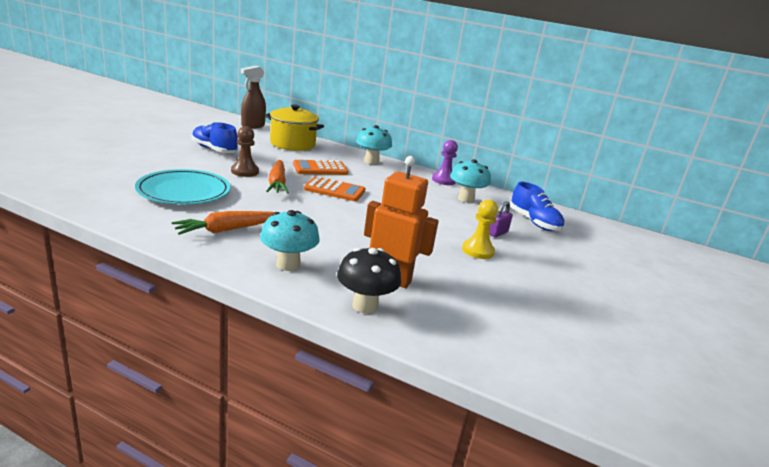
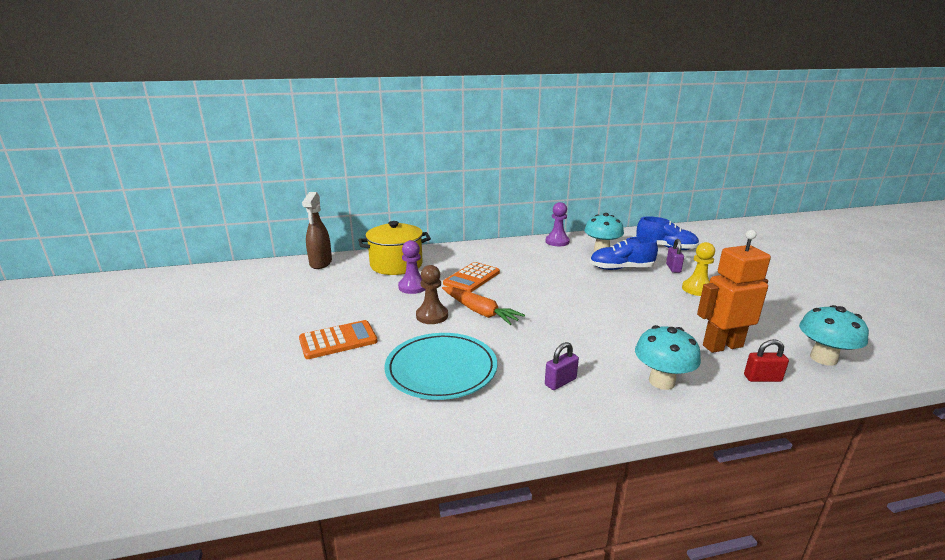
camera: 35 degrees left, 0 degrees up
orange carrot [172,211,274,235] -> purple padlock [545,342,579,390]
blue shoe [192,122,238,153] -> blue shoe moved to [590,237,658,270]
orange calculator [304,176,366,202] -> orange calculator moved to [299,320,378,359]
black mushroom [337,248,401,314] -> red padlock [744,339,789,382]
turquoise mushroom [356,125,392,164] -> turquoise mushroom moved to [799,305,869,366]
none -> purple pawn [398,240,425,294]

